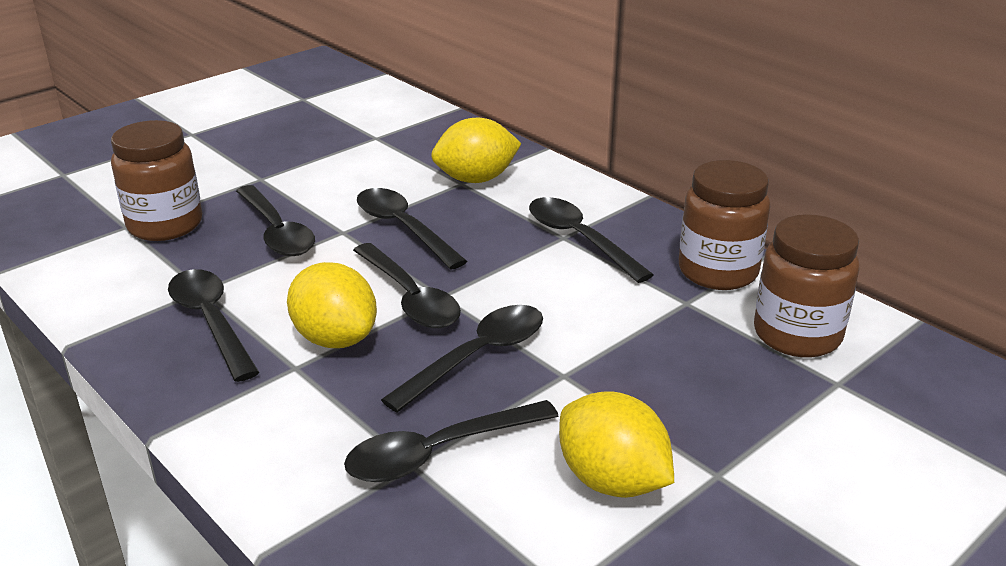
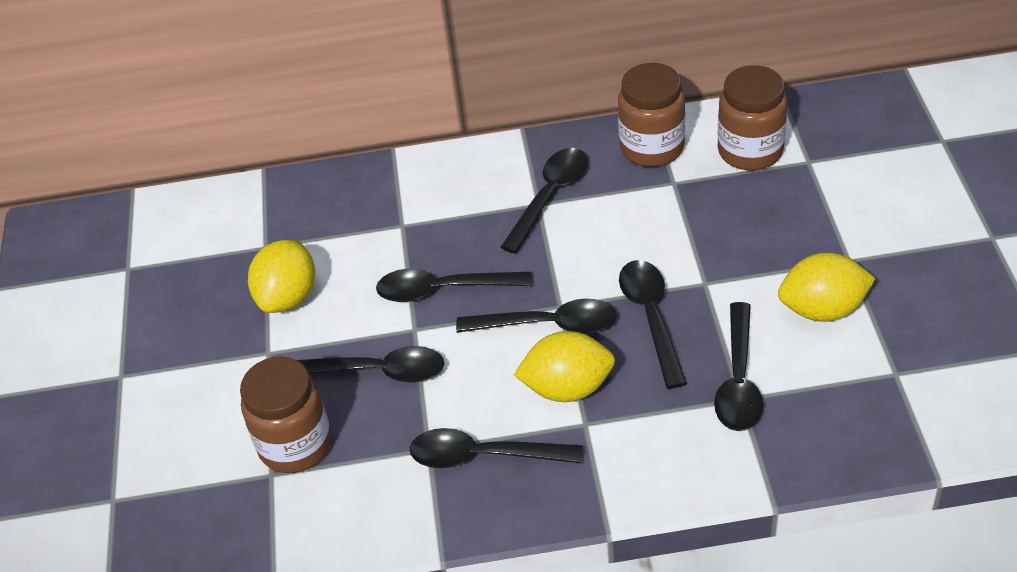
camera: 50 degrees left, 15 degrees up
yellow lemon [431,118,522,183] -> yellow lemon moved to [248,240,315,313]
black spoon [529,197,654,283] -> black spoon turned 120 degrees clockwise [501,148,587,254]

